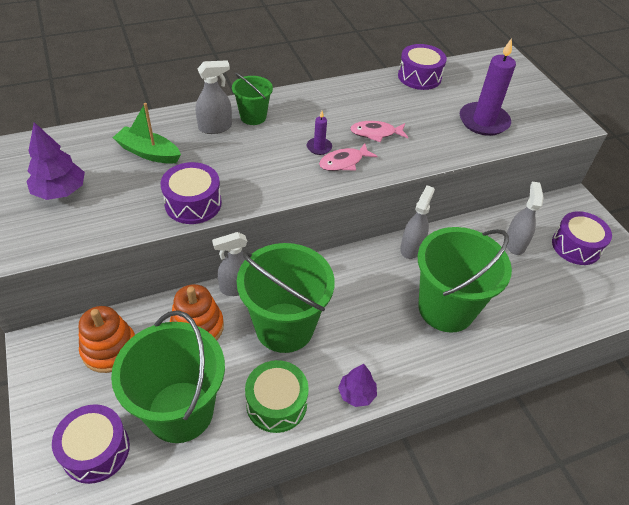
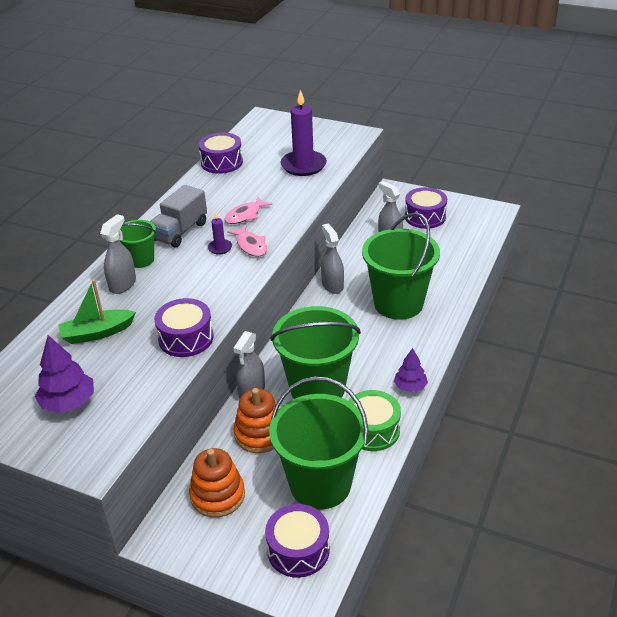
camera: 40 degrees left, 10 degrees down
pink fish [319,143,378,171] -> pink fish turned 45 degrees counterclockwise [227,225,267,257]
none -> grey truck [150,185,207,247]

